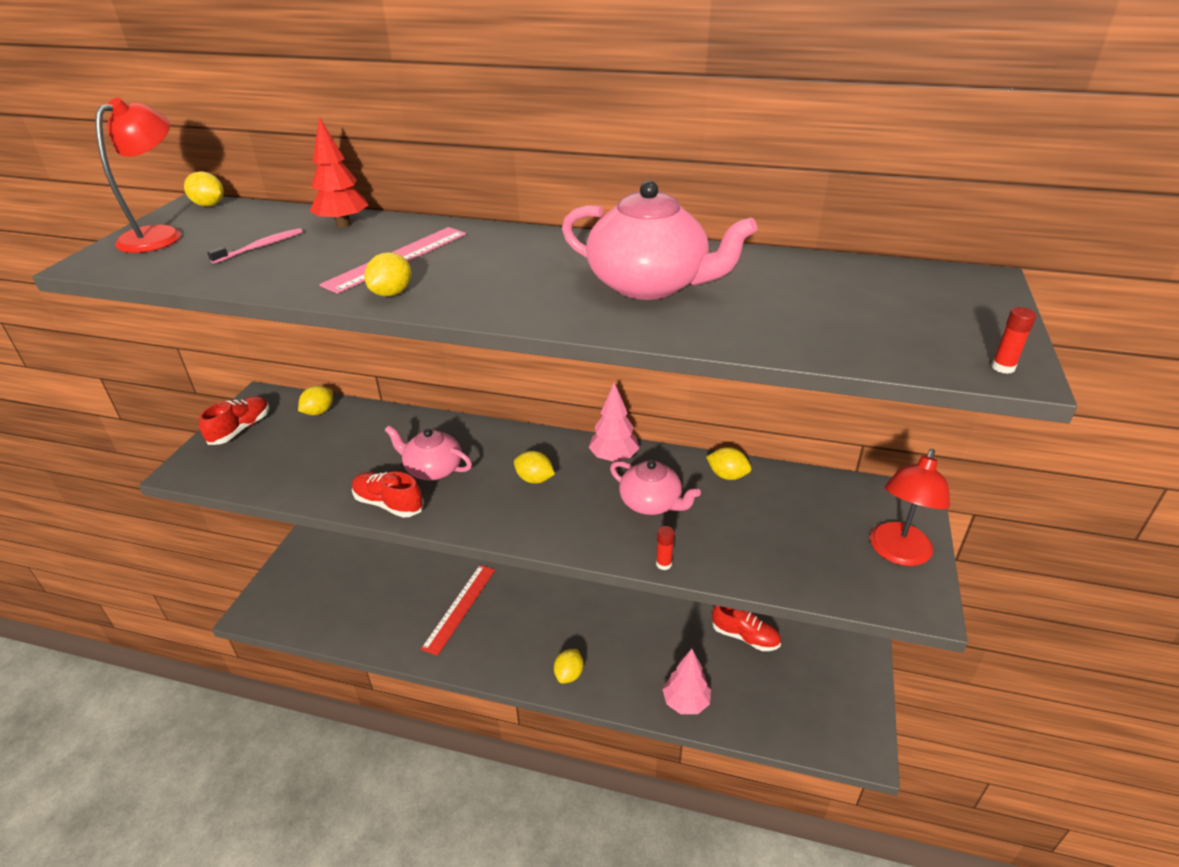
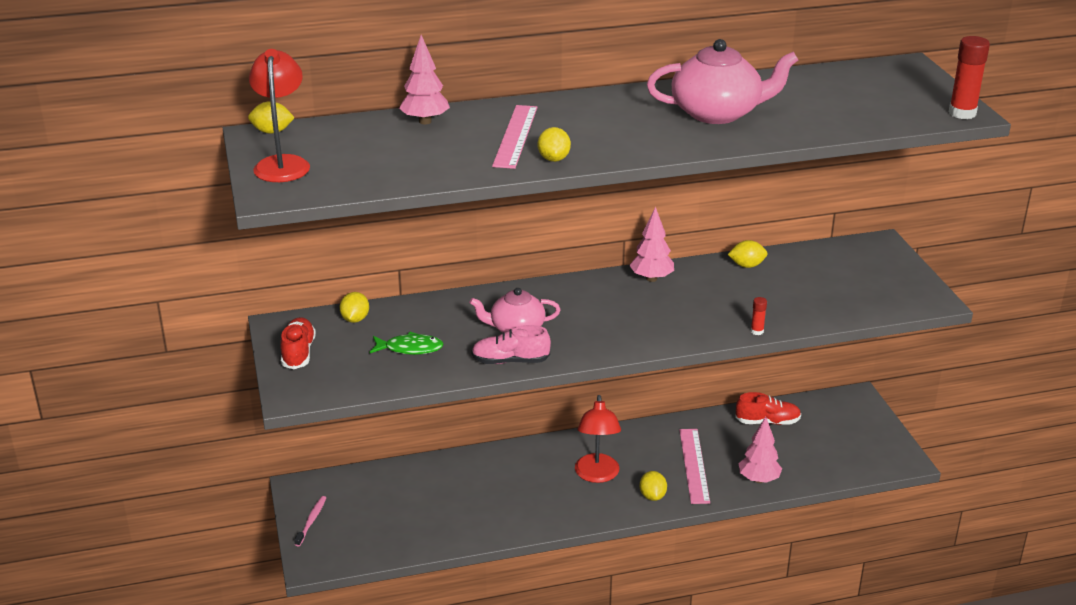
camera: 30 degrees left, 5 degrees down
pink toothbrush [207,228,303,264] -> pink toothbrush moved to [294,496,326,546]
red tree [310,117,368,228] -> pink tree [399,35,450,124]
red shoe [352,472,424,518] -> pink shoe [471,325,551,364]
red ruler [421,565,495,656] -> none
yellow lemon [514,451,555,484] -> none
pink teapot [610,460,701,515] -> none
red lamp [870,449,950,566] -> red lamp moved to [575,395,621,483]
red glue stick [991,307,1036,374] -> red glue stick [949,36,990,119], size x1.97
none -> green fish [369,332,444,355]
none -> pink ruler [679,429,710,504]

